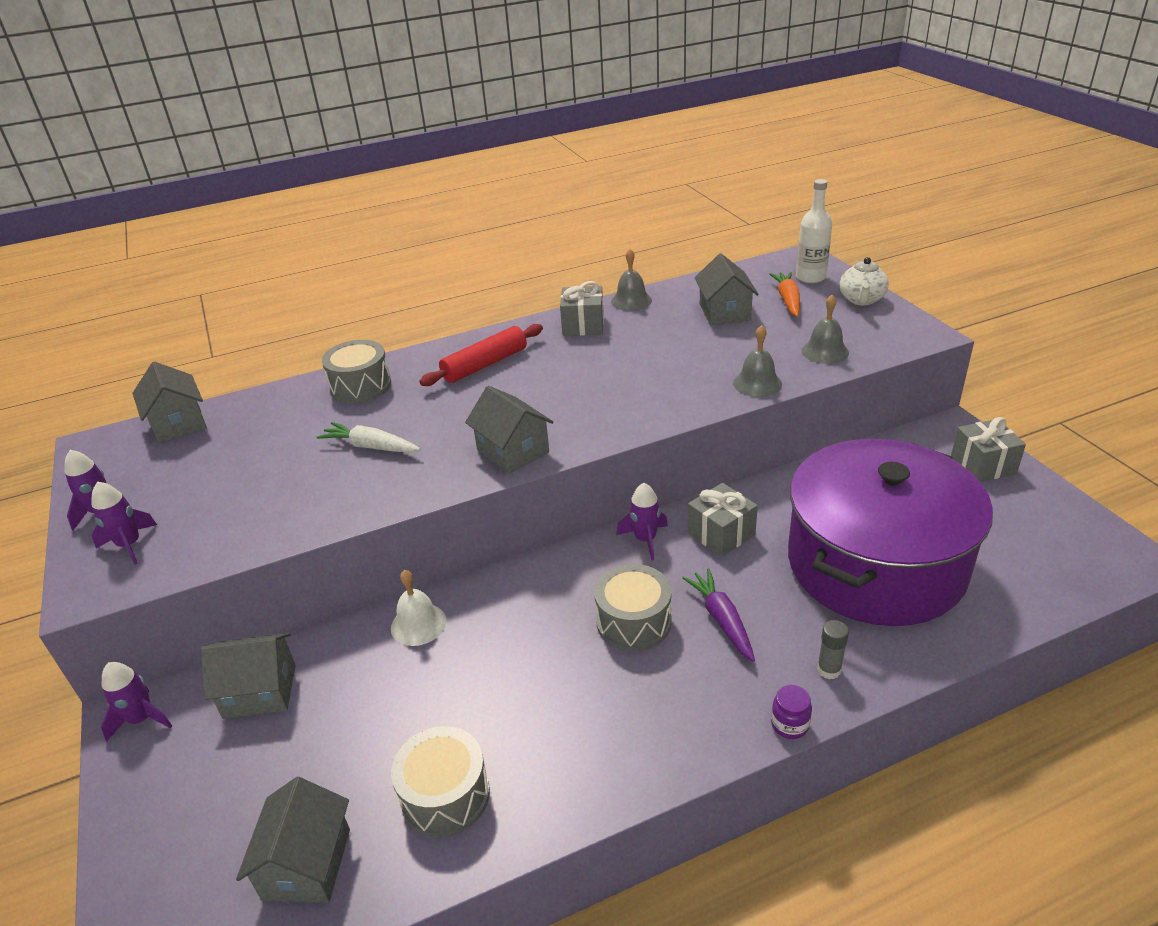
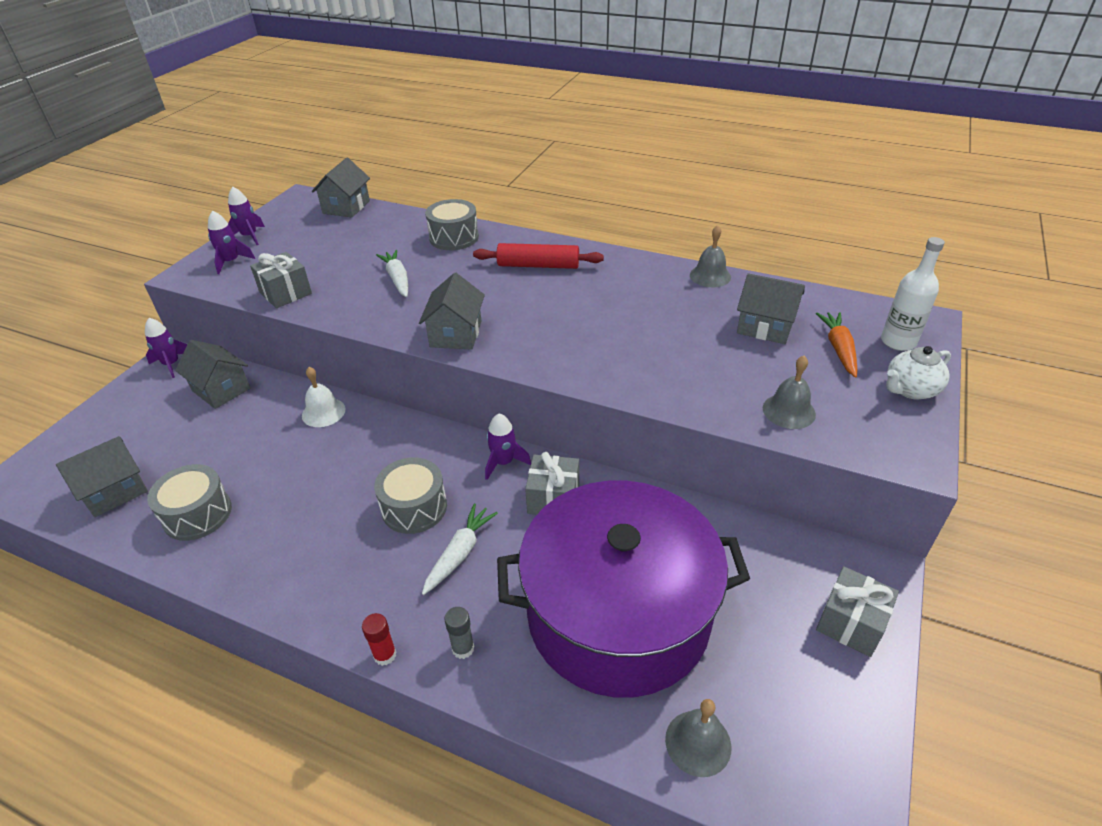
camera: 45 degrees right, 5 degrees up
grey gift [560,281,604,336] -> grey gift moved to [250,252,312,308]
purple carrot [682,568,755,662] -> white carrot [422,503,498,595]
grey house [695,254,759,325] -> grey house turned 75 degrees clockwise [737,274,805,344]
grey bell [733,325,782,397] -> grey bell moved to [665,699,731,777]
orange carrot [769,272,800,317] -> orange carrot turned 45 degrees counterclockwise [816,312,857,377]
purple jar [771,685,812,739] -> red glue stick [362,613,396,666]

